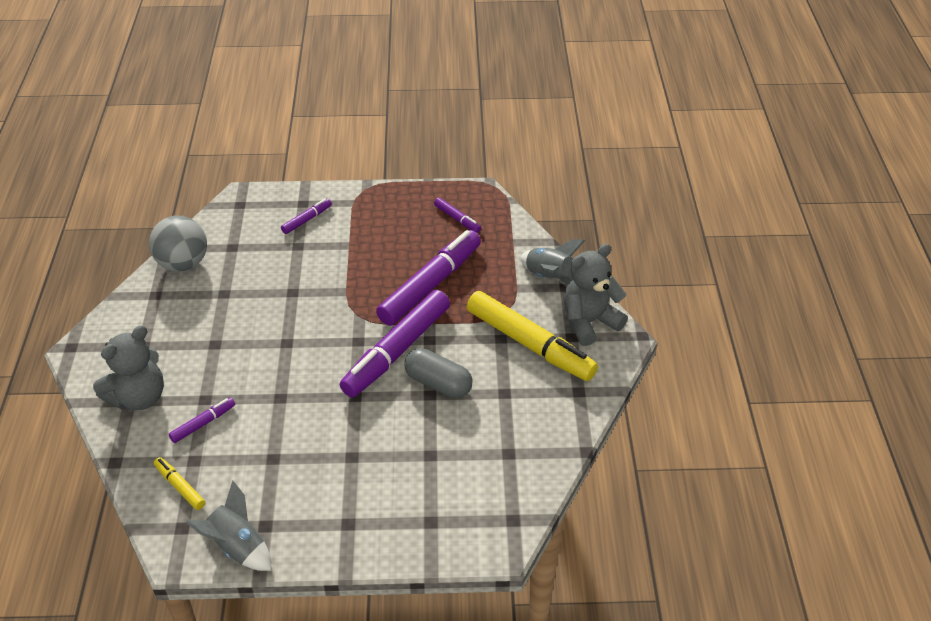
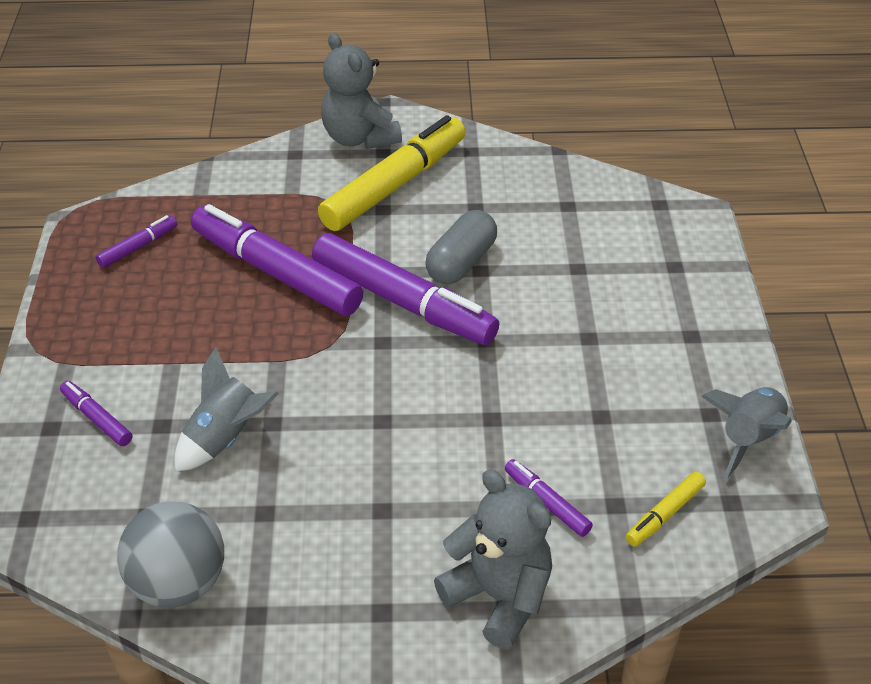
camera: 90 degrees left, 0 degrees up
grey rocket [520,239,585,286] -> grey rocket moved to [175,347,279,472]

